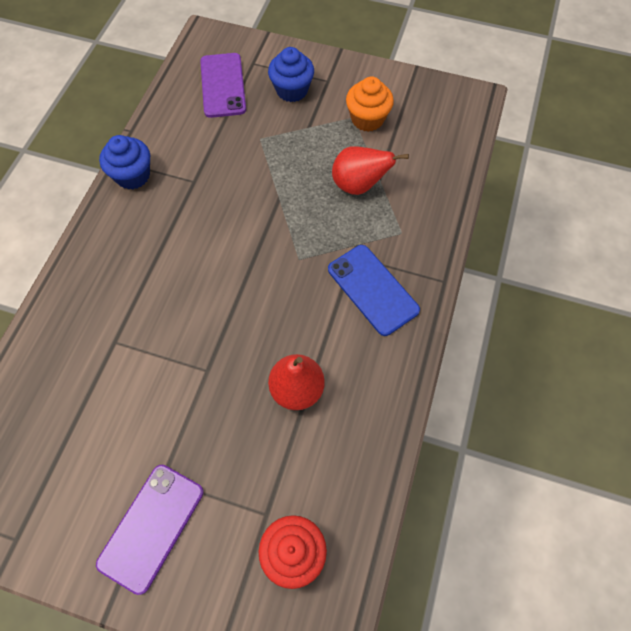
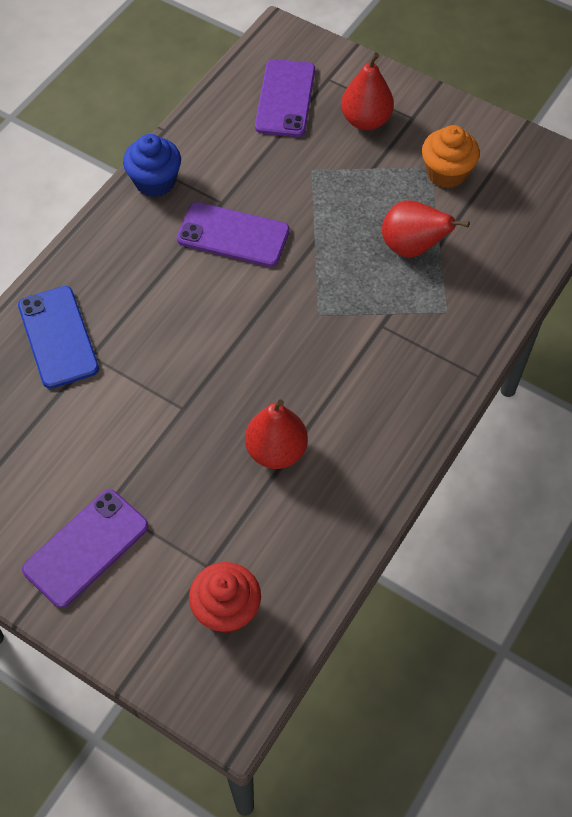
camera: 15 degrees right, 5 degrees down
blue cupcake [268,47,314,102] -> red pear [341,53,394,130]
blue phone [328,245,420,336] -> blue phone moved to [18,286,99,389]
none -> purple phone [177,202,290,267]

